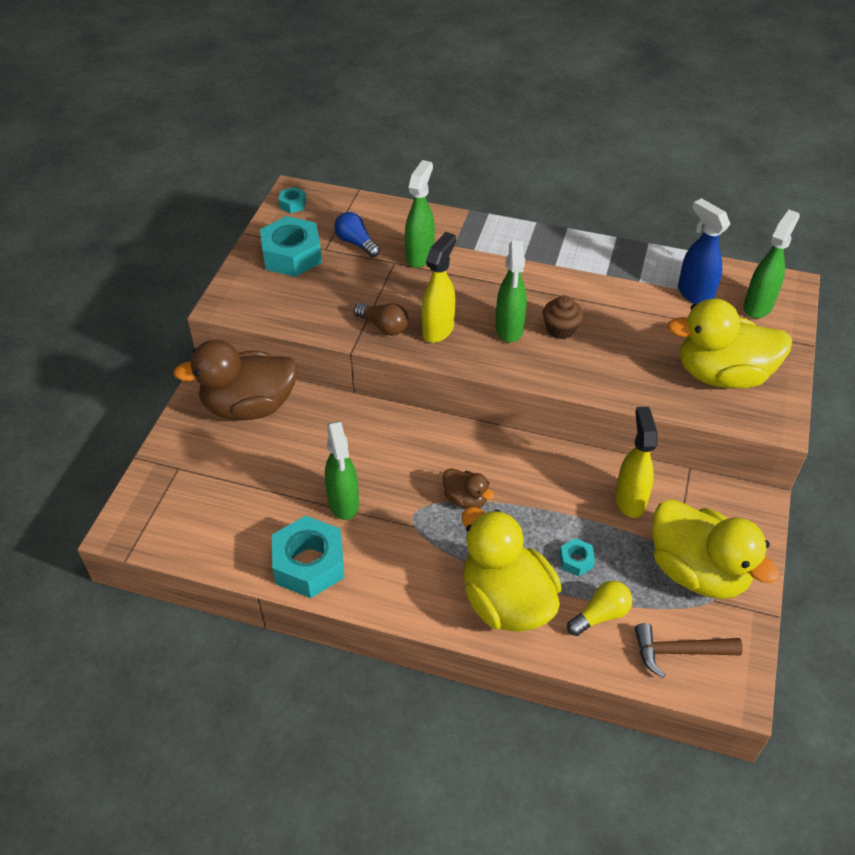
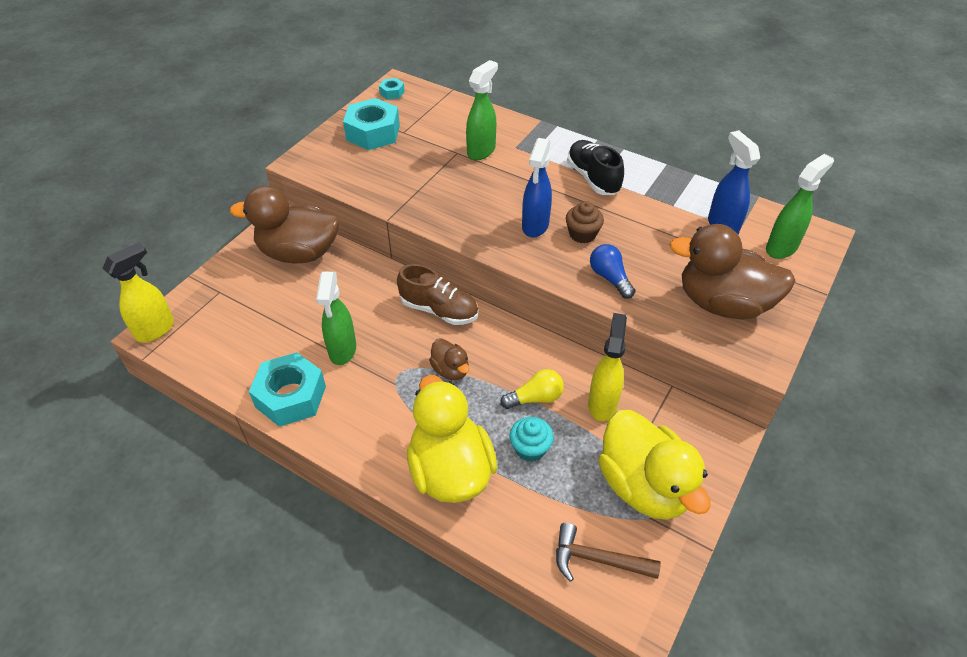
camera: 15 degrees right, 0 degrees up
blue light bulb [334,212,380,257] -> blue light bulb moved to [590,244,635,299]
brown light bulb [354,303,409,336] -> none
yellow spray bottle [421,232,456,343] -> yellow spray bottle moved to [103,242,174,342]
green spray bottle [495,241,527,343] -> blue spray bottle [522,138,552,238]
turquoise nut [560,538,595,577] -> turquoise cupcake [510,417,554,462]
yellow light bulb [567,581,632,636] -> yellow light bulb moved to [500,369,564,409]
yellow duck [667,299,792,389] -> brown duck [669,224,795,319]
none -> brown shoe [397,264,478,325]
none -> black shoe [567,140,624,195]

